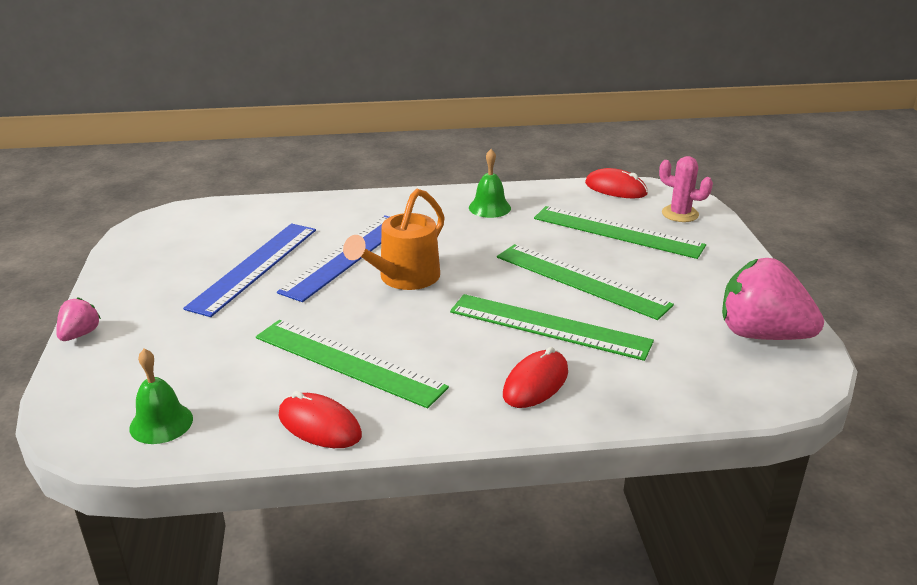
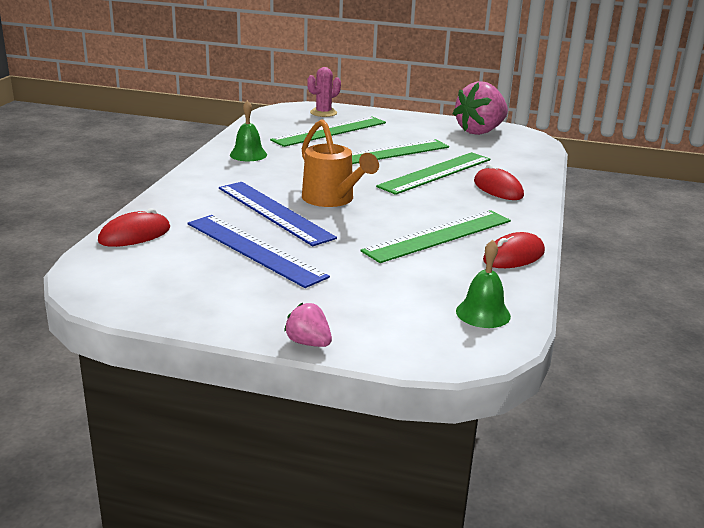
camera: 70 degrees left, 5 degrees down
red mouse [585,168,648,198] -> red mouse moved to [98,208,170,247]

